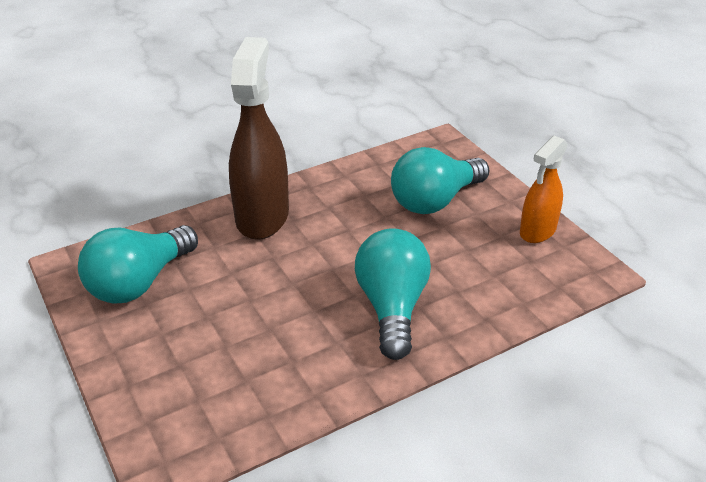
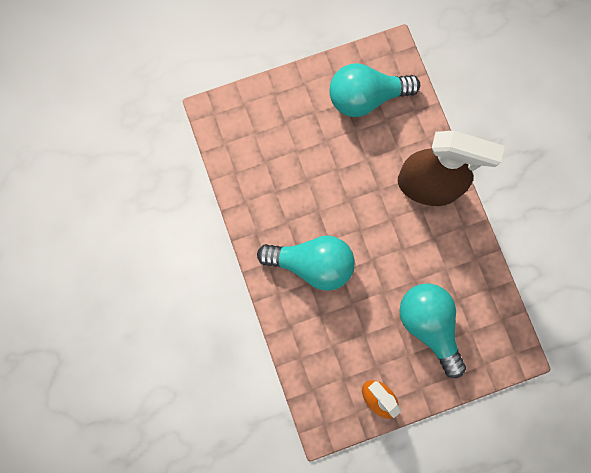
camera: 100 degrees right, 40 degrees up
turquoise light bulb [78,225,198,304] -> turquoise light bulb turned 60 degrees counterclockwise [329,63,420,117]

